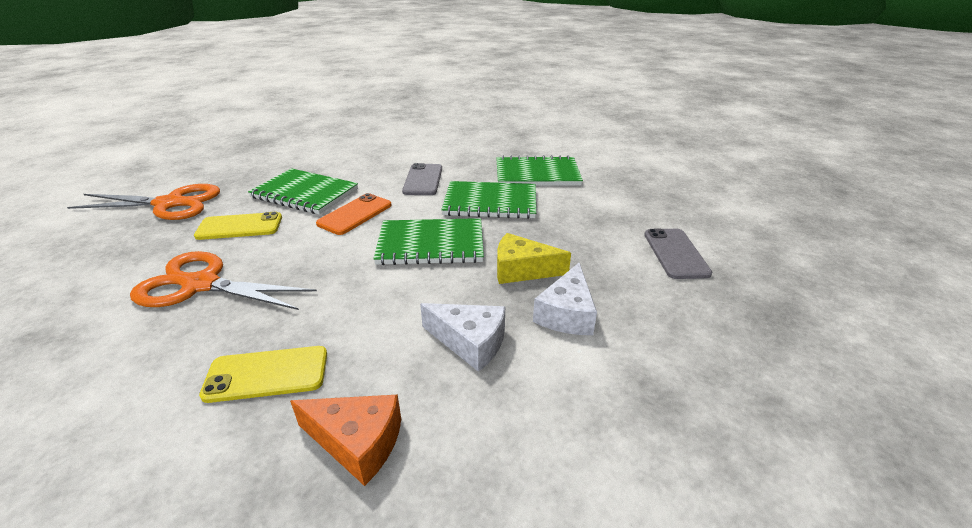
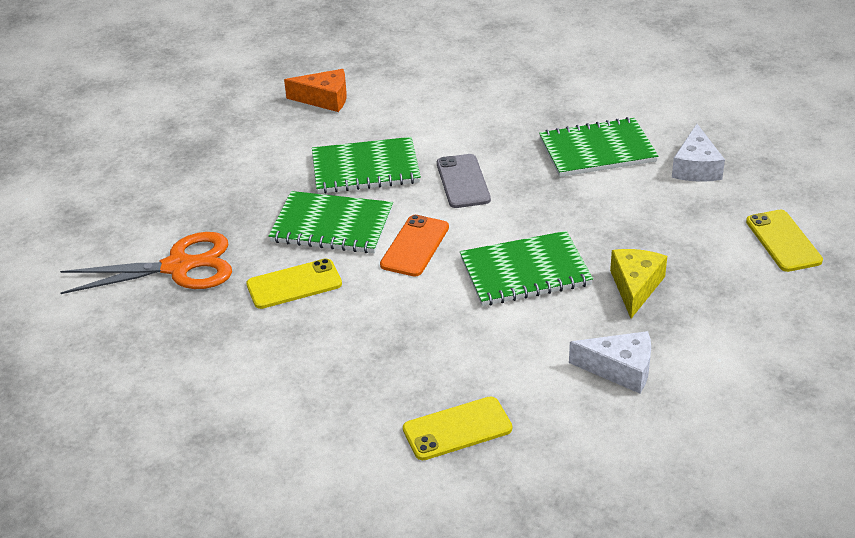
camera: 10 degrees left, 5 degrees up
orange scissors [130,251,317,310] -> none
orange cheese [290,395,401,486] -> orange cheese moved to [284,69,347,112]
green notebook [442,181,536,219] -> green notebook moved to [312,137,421,194]
yellow cheese [497,233,571,284] -> yellow cheese turned 105 degrees clockwise [610,249,667,318]
white cheese [533,263,597,335] -> white cheese moved to [672,124,725,182]
grey phone [644,229,712,279] -> yellow phone [746,210,823,272]

